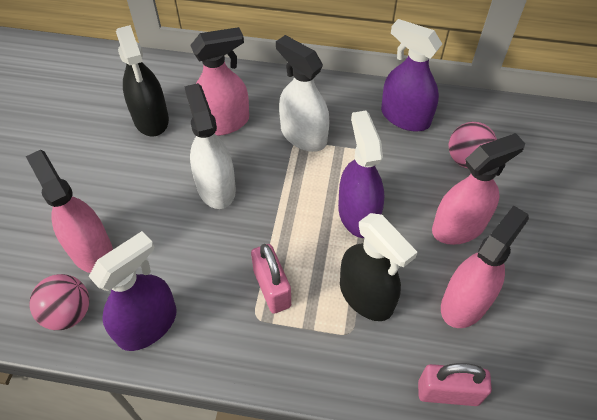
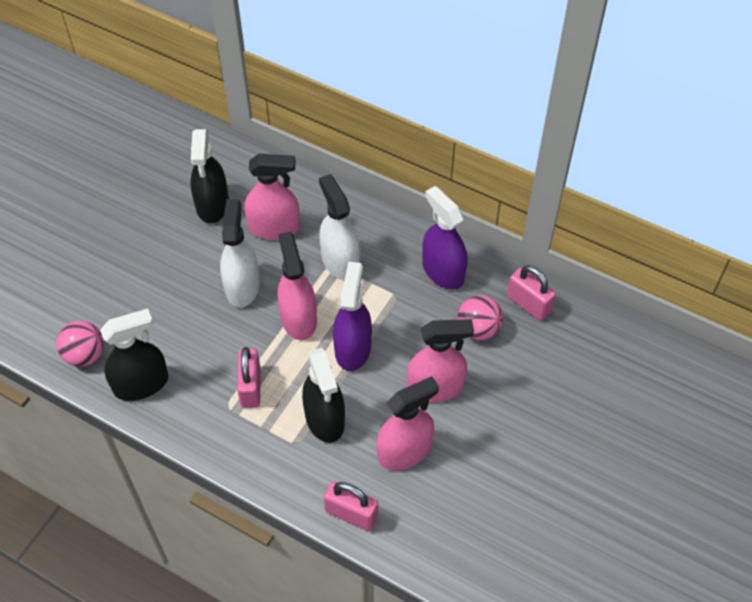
camera: 20 degrees right, 0 degrees up
pink spray bottle [26,150,113,273] -> pink spray bottle moved to [277,232,317,340]
purple spray bottle [89,231,177,351] -> black spray bottle [100,308,168,401]
none -> pink padlock [507,265,556,321]

